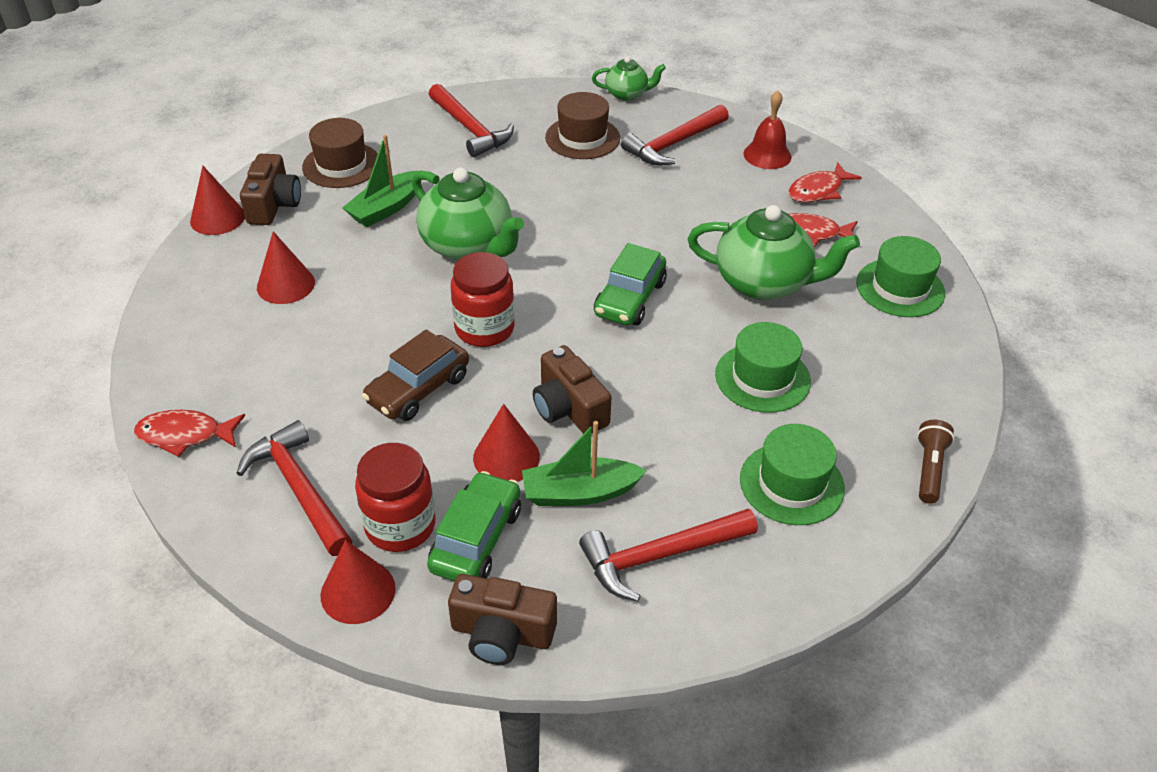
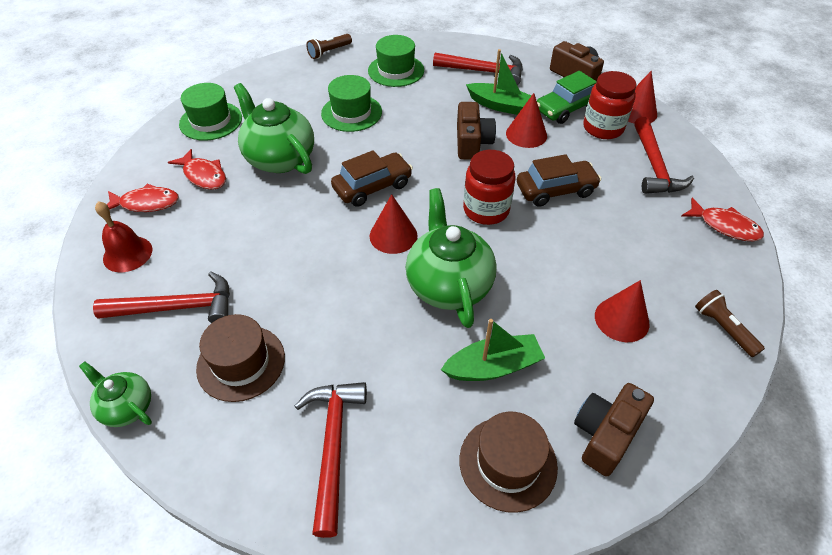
camera: 145 degrees left, 5 degrees up
red cone [190,166,245,235] -> red cone moved to [370,194,417,254]
green car [594,243,667,325] -> brown car [331,150,413,207]
none -> brown flashlight [695,290,765,357]

